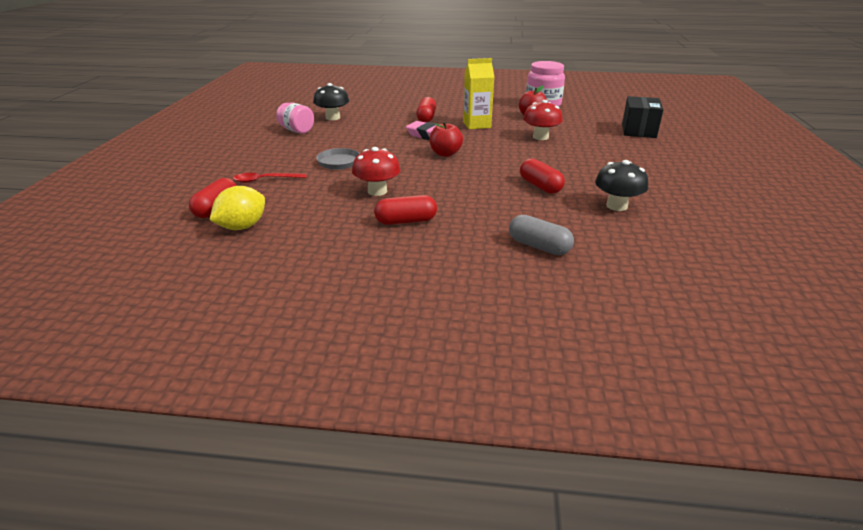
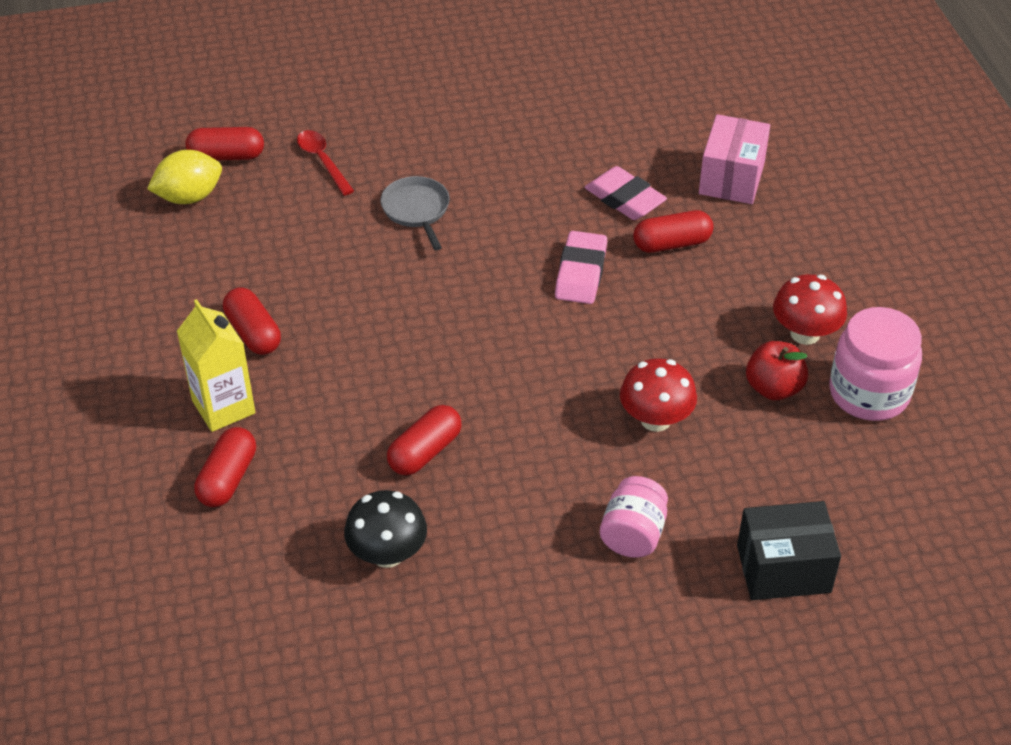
camera: 70 degrees right, 15 degrees up
yellow lemon [210,186,265,230] -> yellow lemon turned 45 degrees counterclockwise [147,150,222,204]
pink jar [276,102,314,134] -> pink jar moved to [600,476,668,558]
black mushroom [313,83,349,120] -> none
red mushroom [352,147,400,196] -> red mushroom moved to [773,274,847,345]
red apple [430,121,463,157] -> none
yellow carton [463,58,494,129] -> yellow carton moved to [177,299,256,432]
grey capsule [509,215,574,255] -> red capsule [194,427,256,507]
none -> pink eraser [585,166,667,220]
none -> pink box [699,114,770,204]

